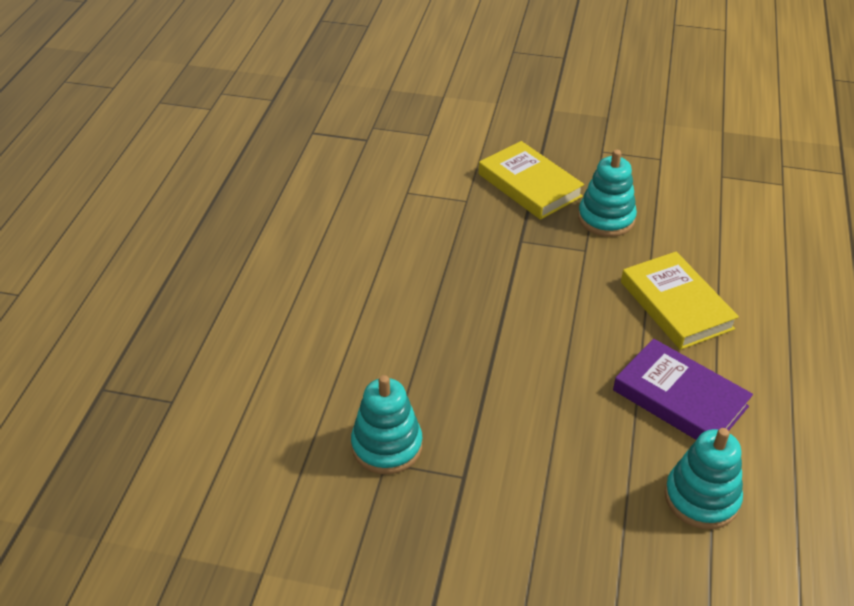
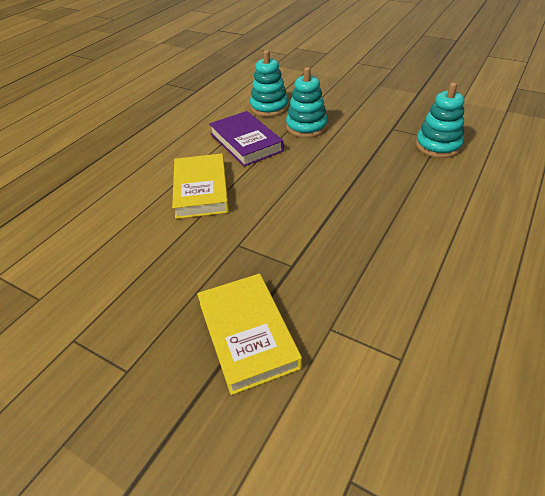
camera: 160 degrees left, 0 degrees up
turquoise stacking toy [578,149,637,237] -> turquoise stacking toy moved to [286,67,328,138]

